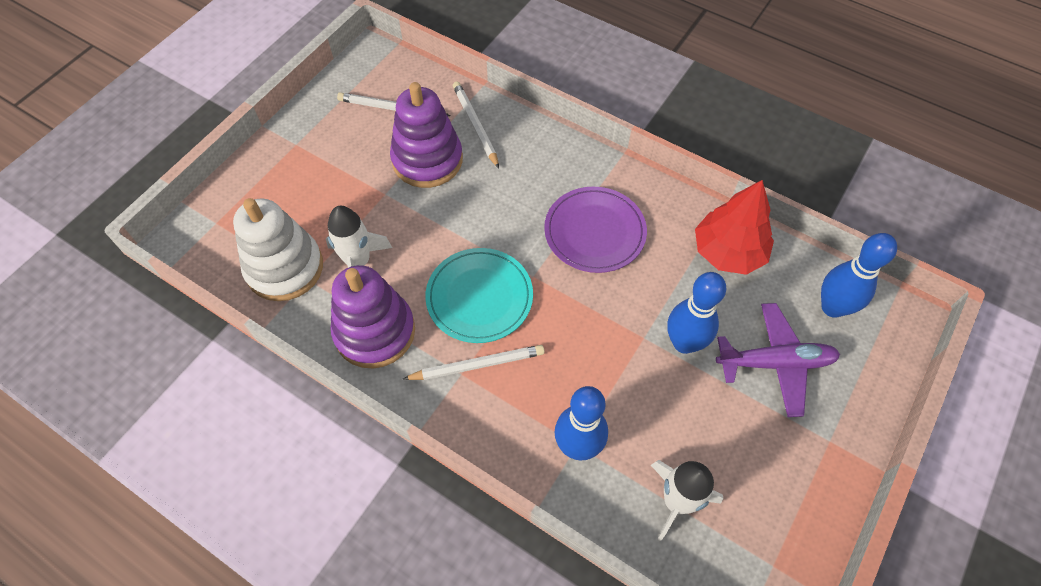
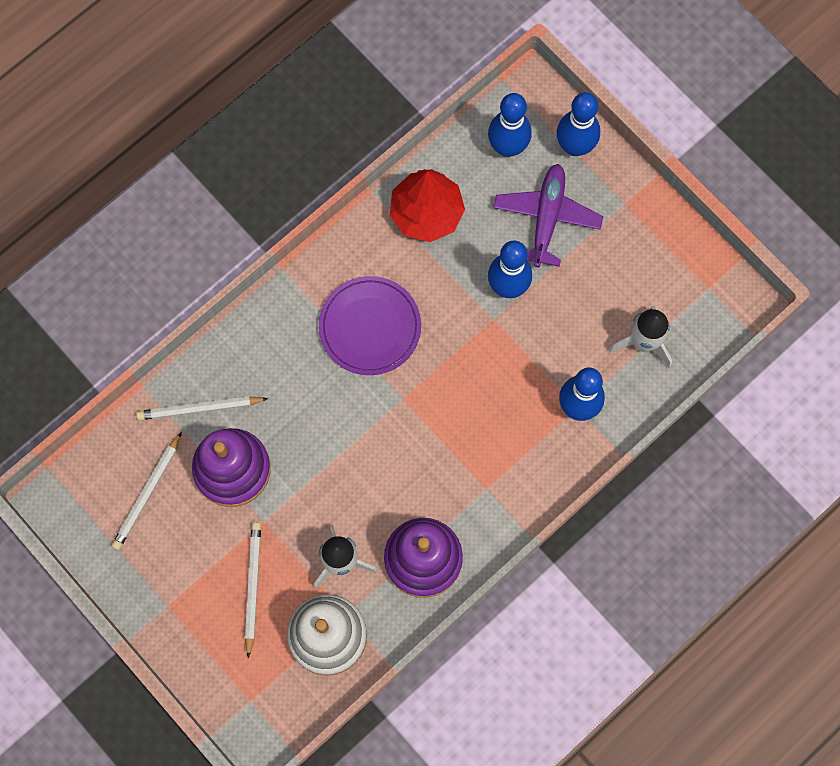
camera: 75 degrees left, 15 degrees up
white pencil [403,345,545,380] -> white pencil moved to [245,522,261,659]
turquoise plate [425,248,533,343] -> none
none -> blue bowling pin [557,92,600,156]

